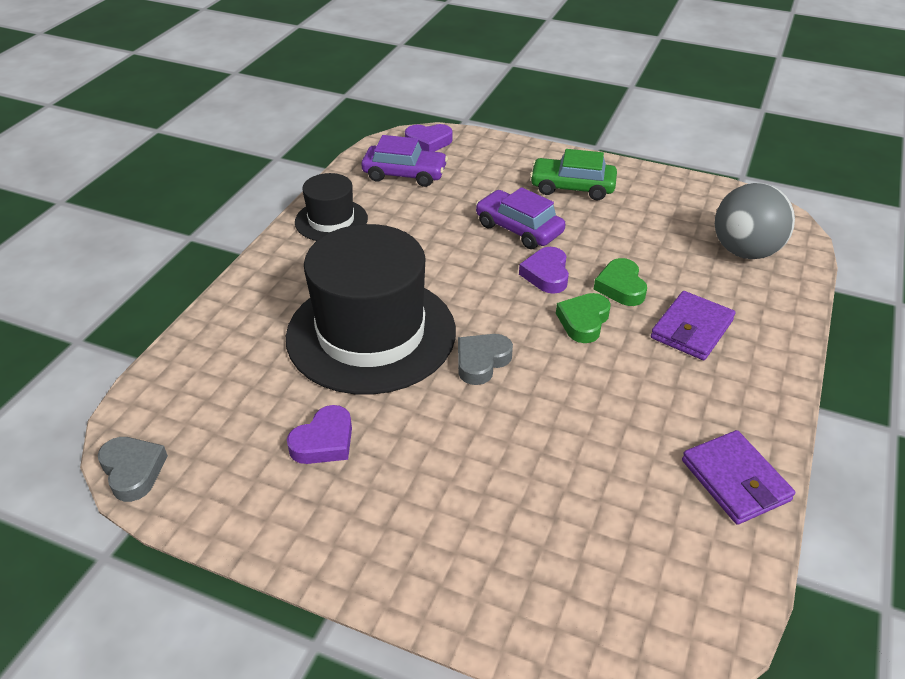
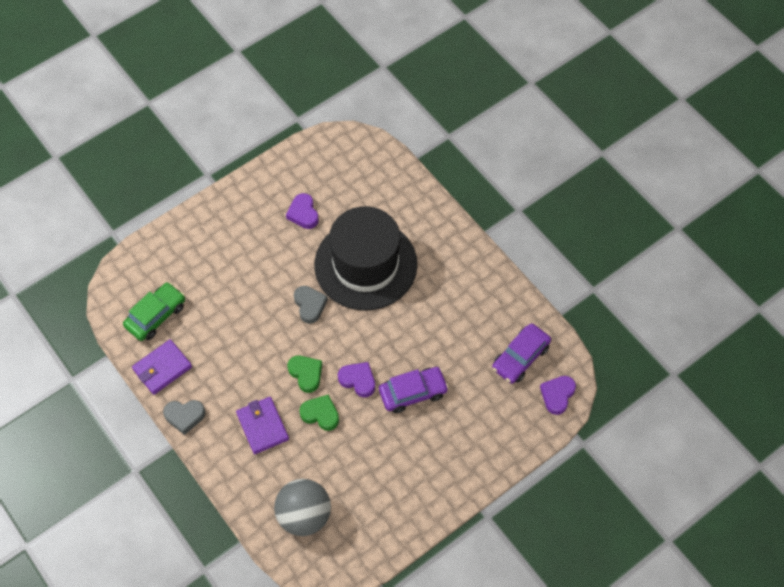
camera: 120 degrees right, 20 degrees up
grey heart [98,437,168,502] -> grey heart moved to [163,400,205,435]
black hat [295,173,368,241] -> none
green car [530,149,617,200] -> green car moved to [123,282,185,341]
purple wallet [682,430,795,525] -> purple wallet turned 45 degrees counterclockwise [132,339,192,395]

